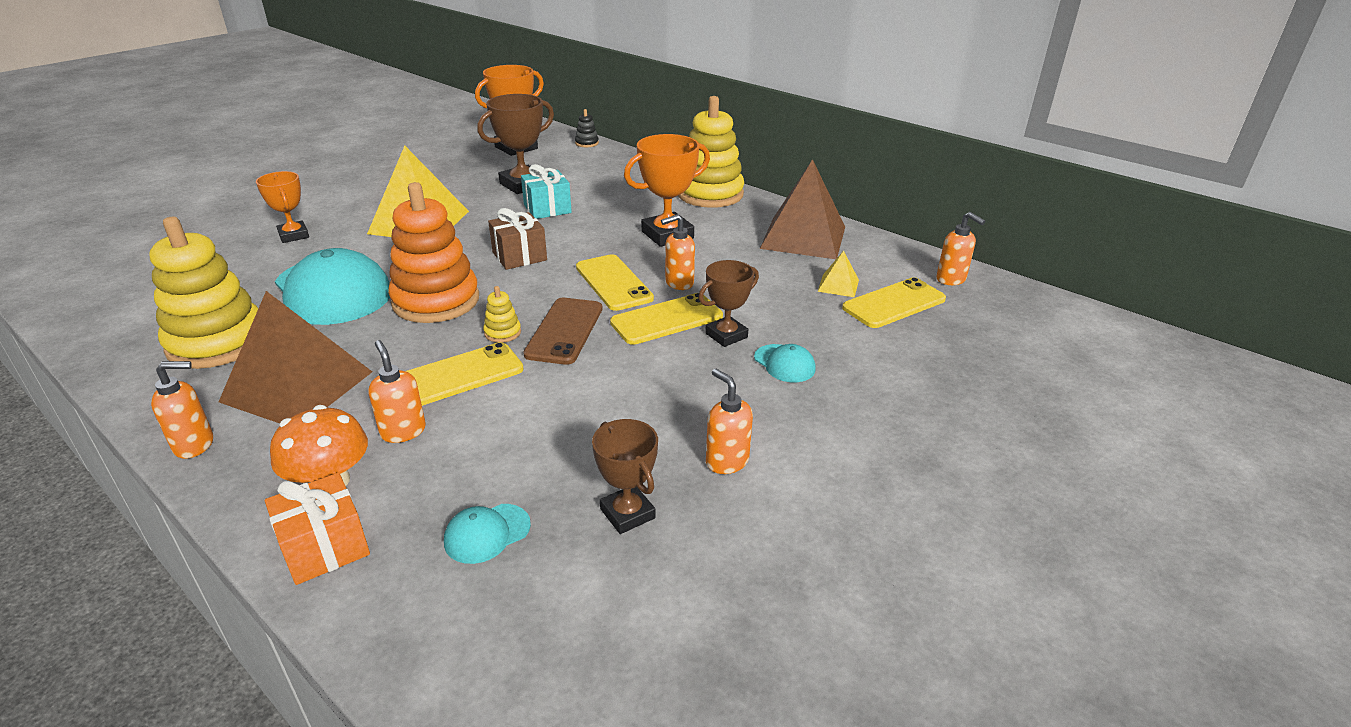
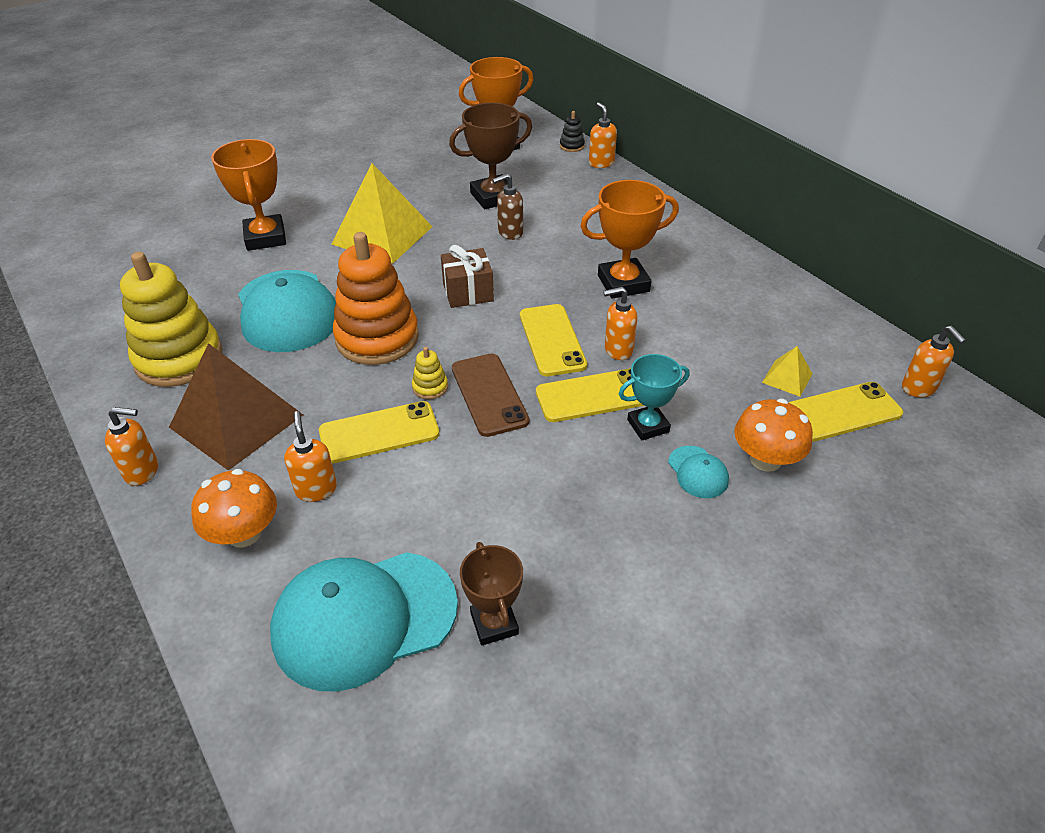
camera: 15 degrees right, 10 degrees up
orange trophy [256,171,309,243] -> orange trophy [211,139,286,251], size x1.57
orange gift [265,473,370,585] -> none
turquoise cap [444,504,531,564] -> turquoise cap [270,552,458,692], size x2.32
turquoise gift [521,164,572,219] -> brown soap dispenser [493,173,523,240]
brown phone [523,298,603,365] -> brown phone turned 45 degrees counterclockwise [452,353,529,437]
yellow stacking toy [678,96,744,208] -> none
brown trophy [698,260,759,347] -> turquoise trophy [619,354,690,440]
orange soap dispenser [706,369,753,474] -> orange soap dispenser moved to [589,102,617,168]
brown pyramid [760,159,845,259] -> none
none -> orange mushroom [734,399,813,472]

